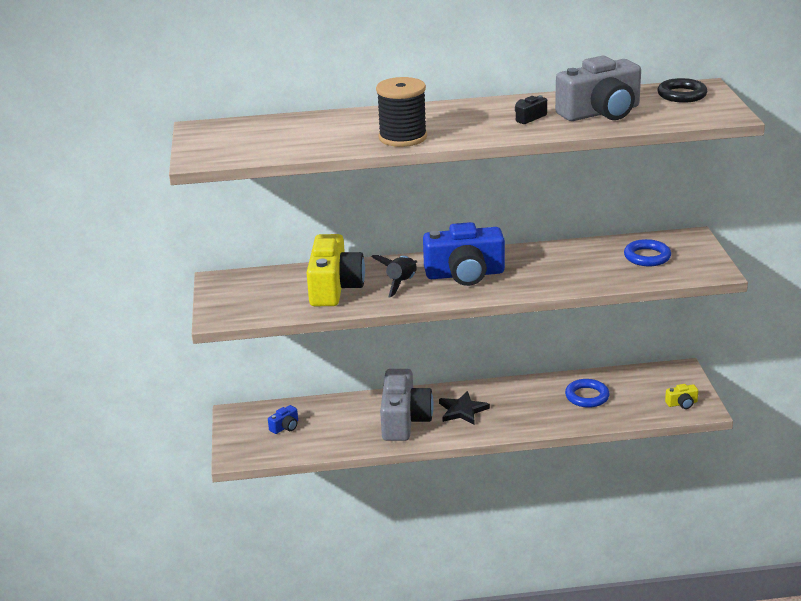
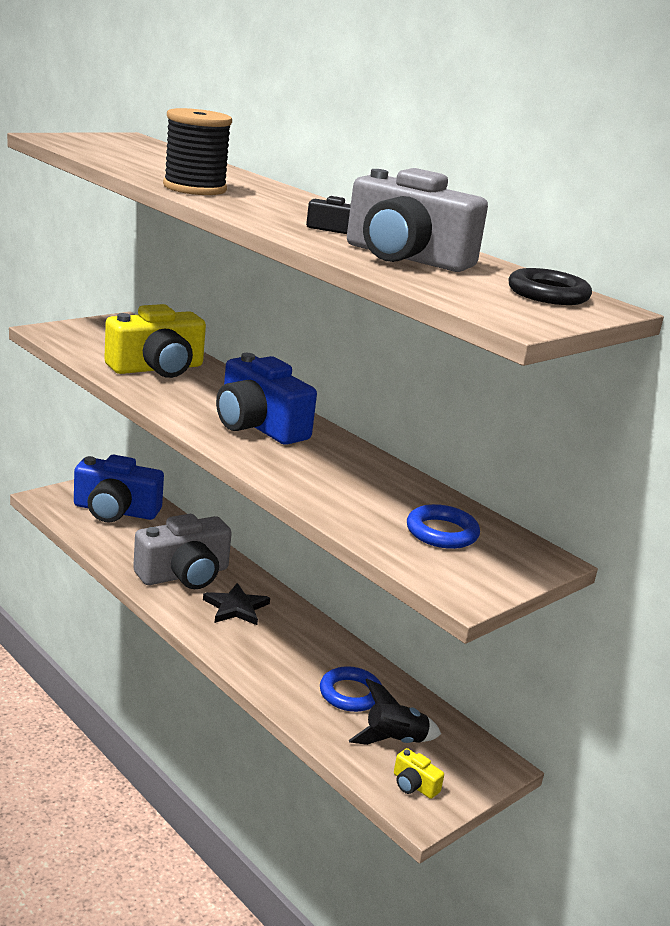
camera: 50 degrees right, 5 degrees down
blue camera [268,405,298,434] -> blue camera [74,455,164,522], size x2.40
black rocket [371,255,417,298] -> black rocket moved to [349,679,441,745]

